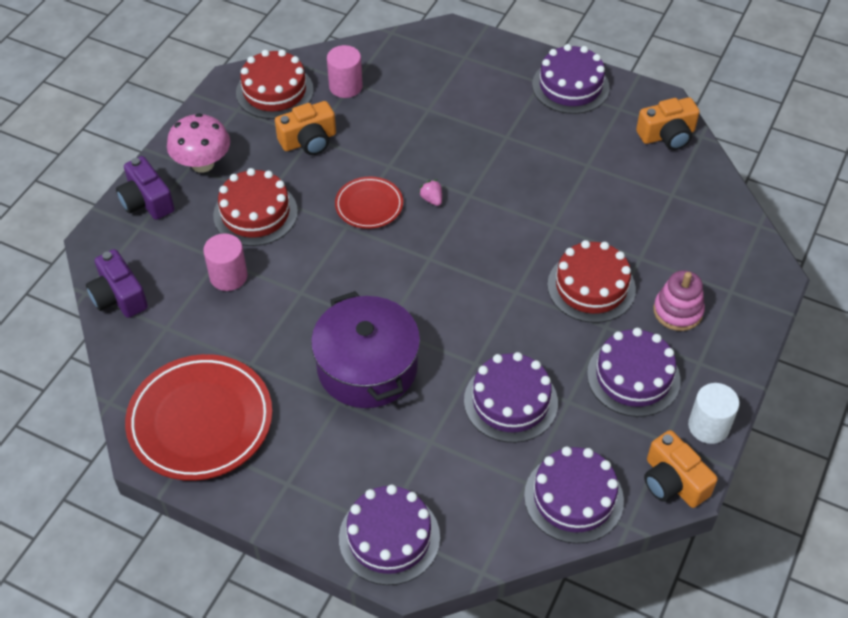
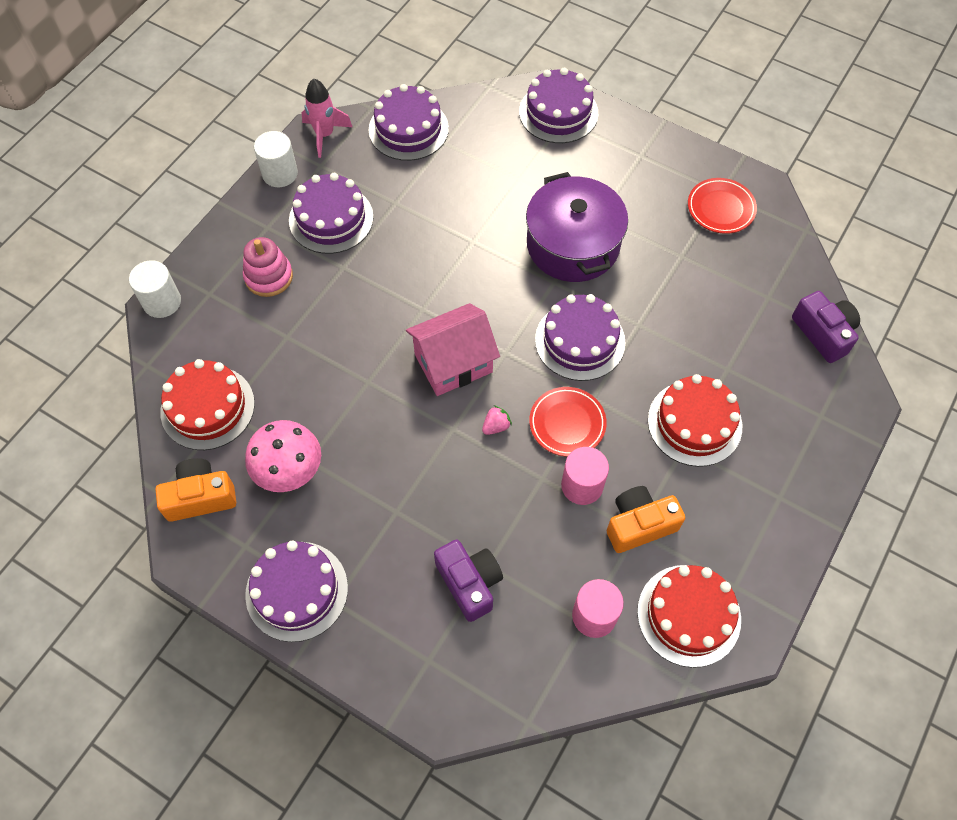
camera: 175 degrees left, 10 degrees up
purple camera [116,156,175,220] -> purple camera moved to [434,540,503,622]
red plate [125,354,272,481] -> red plate [688,178,757,234], size x0.54
pink mushroom [167,113,230,173] -> pink mushroom moved to [245,420,321,492]
pink cylinder [203,233,247,291] -> pink cylinder moved to [561,447,609,505]
pink strawberry [419,180,442,206] -> pink strawberry turned 105 degrees counterclockwise [482,405,512,435]
purple cake [464,352,558,443] -> purple cake moved to [535,294,625,381]
red cake [547,240,636,323] -> red cake moved to [160,359,255,450]
orange camera [644,430,718,508] -> pink rocket [302,78,352,158]
none -> white cylinder [129,260,181,318]
none -> pink house [406,303,500,396]

